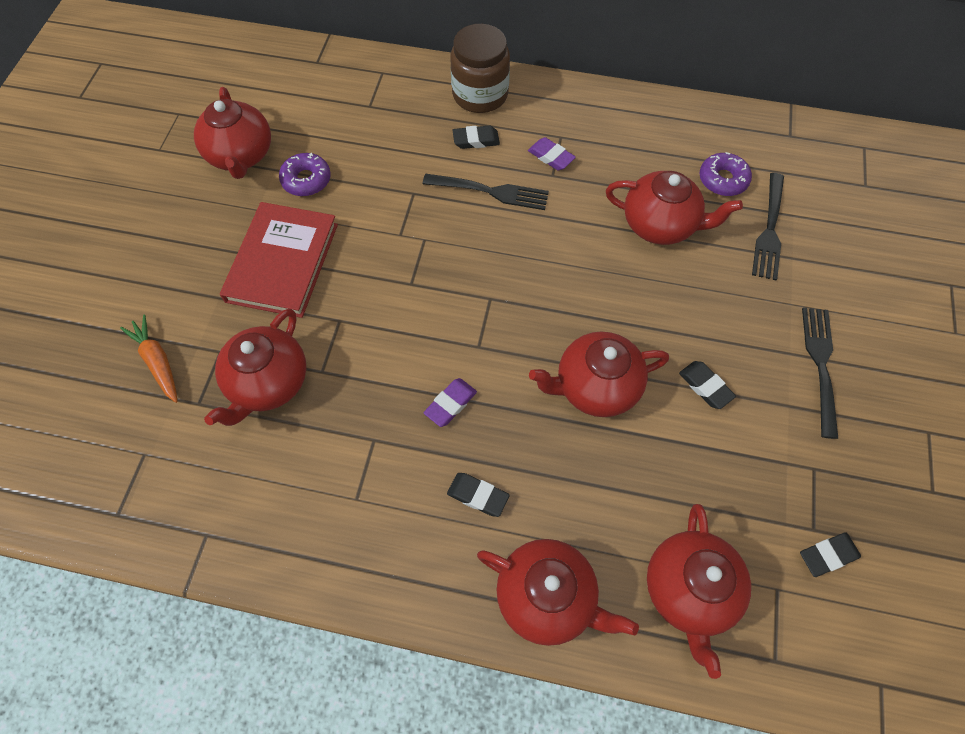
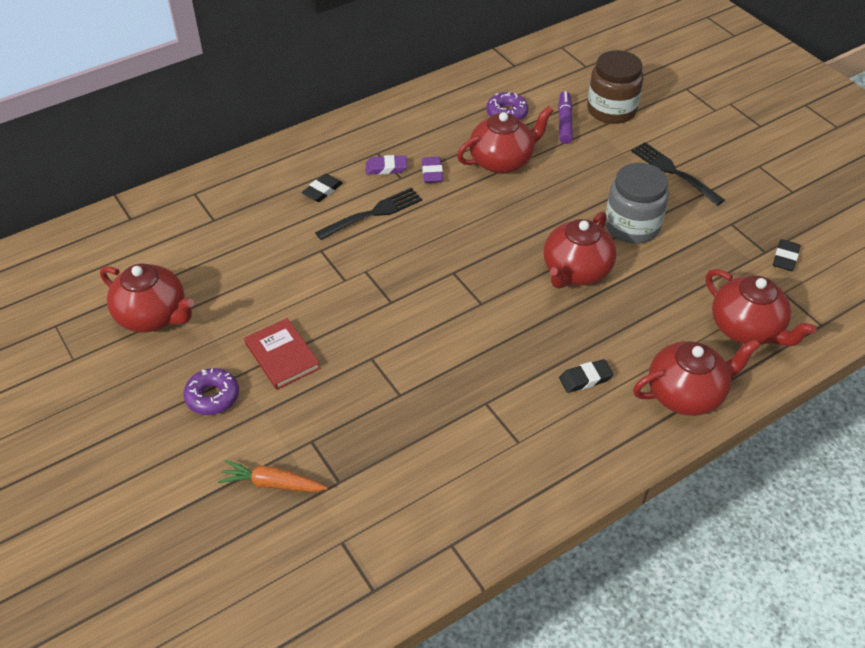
camera: 45 degrees left, 15 degrees down
red teapot [204,308,306,426] -> none
red book [220,202,338,318] -> red book [244,318,320,390], size x0.63
purple donut [279,153,331,196] -> purple donut moved to [184,368,239,415]
purple eraser [424,378,477,427] -> purple eraser moved to [422,157,443,183]
brown jar [450,24,510,113] -> brown jar moved to [587,50,643,124]
black eraser [679,361,736,409] -> grey jar [605,163,669,244]
black fork [752,173,784,280] -> purple marker [558,91,573,144]

